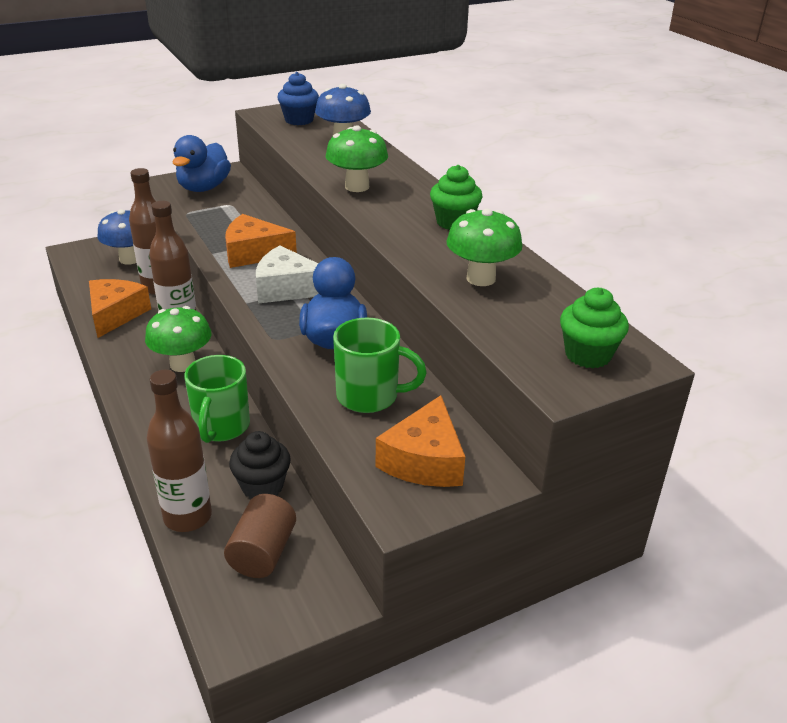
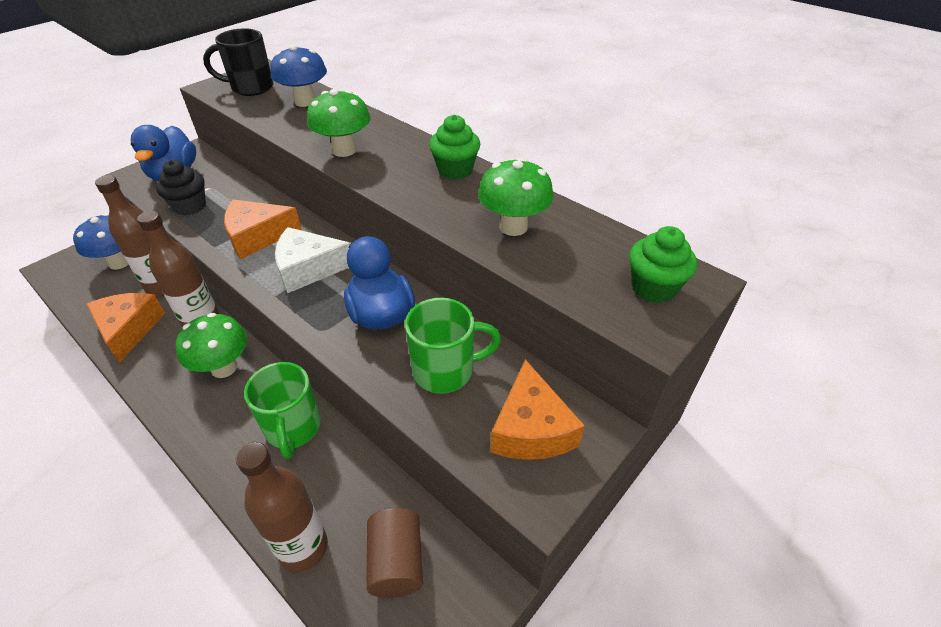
camera: 20 degrees left, 10 degrees up
black cupcake [229,431,291,499] -> black cupcake moved to [156,160,206,216]
blue cupcake [277,72,319,125] -> black mug [203,28,273,96]

